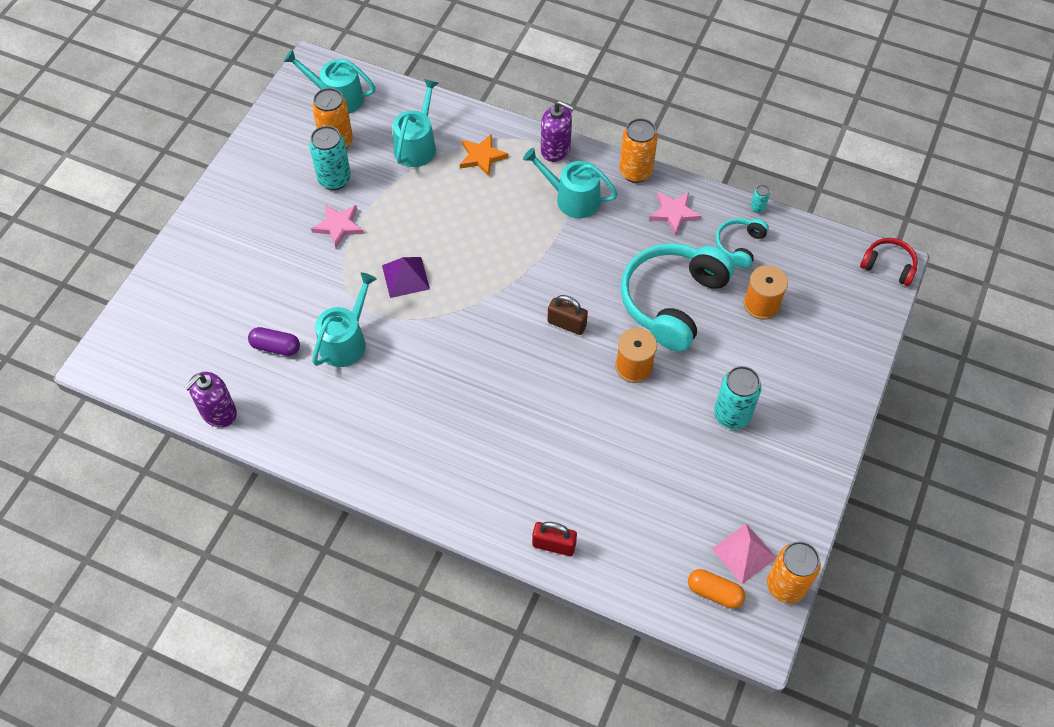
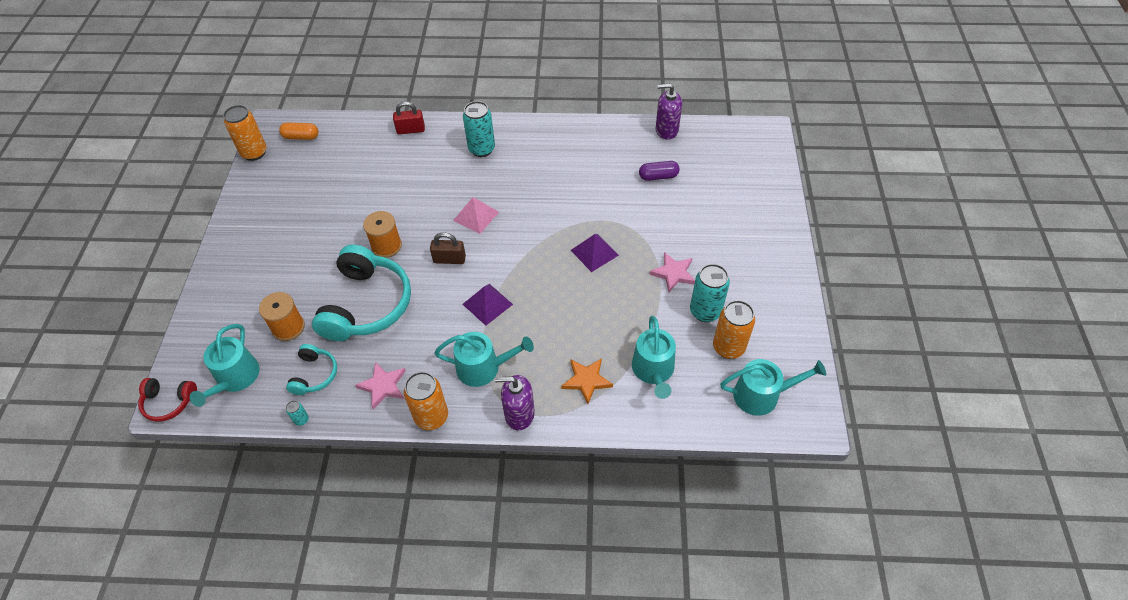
camera: 160 degrees right, 5 degrees down
purple soap dispenser [184,372,237,428] -> purple soap dispenser turned 105 degrees counterclockwise [656,83,682,140]
turquoise watering can [312,272,377,367] -> turquoise watering can moved to [190,324,259,407]
pink pyramid [712,524,776,584] -> pink pyramid moved to [453,197,499,234]
turquoise can [714,366,761,429] -> turquoise can moved to [463,101,495,157]
none -> purple pyramid [462,284,513,326]

